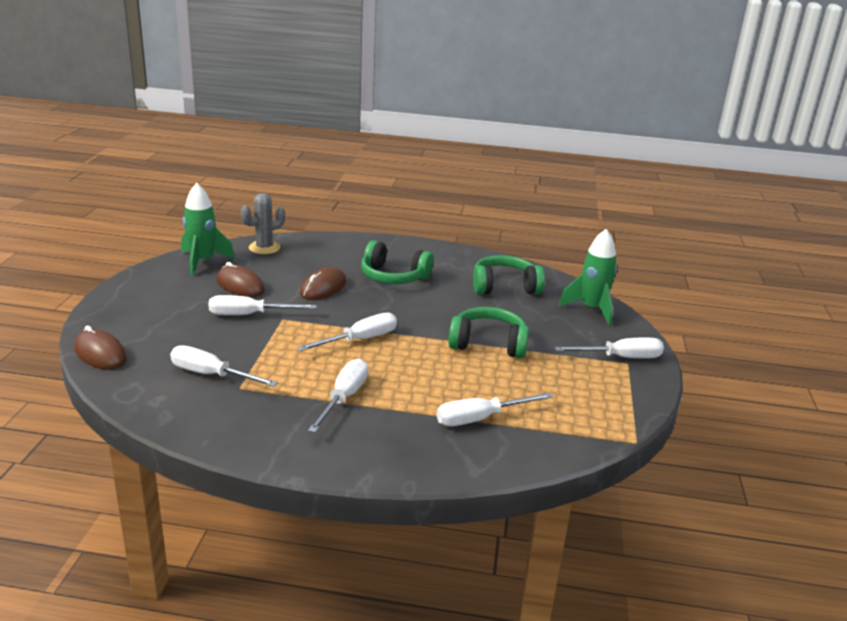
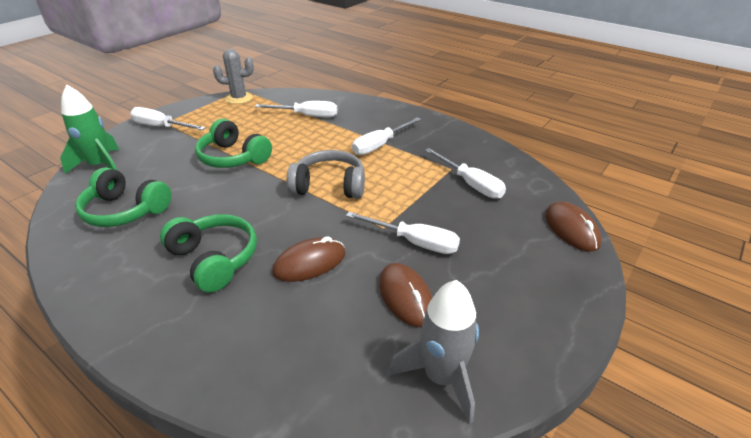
camera: 150 degrees left, 10 degrees up
green rocket [181,183,235,276] -> grey rocket [389,280,479,424]
grey cactus [241,193,285,254] -> grey cactus moved to [213,49,254,104]
white screwdriver [297,313,397,351] -> grey headphones [287,150,365,199]

